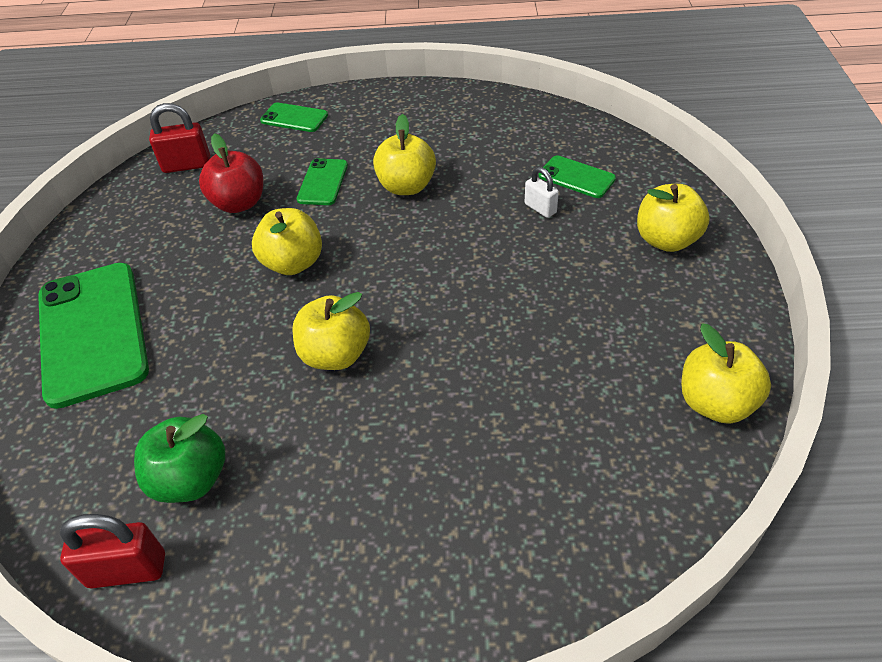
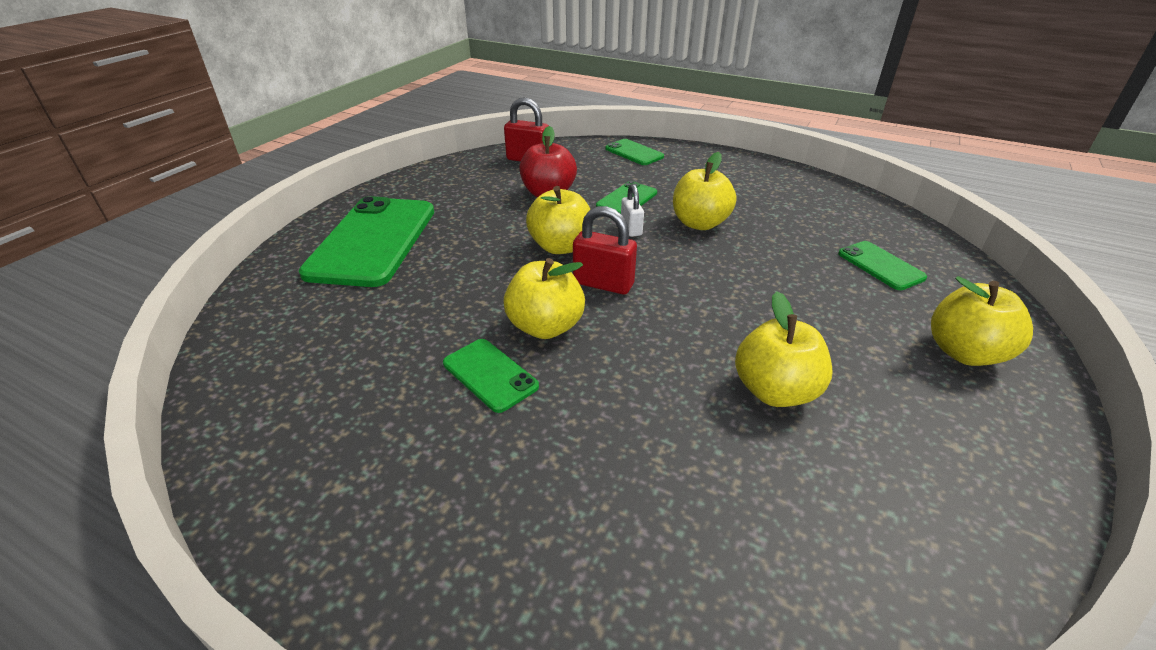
camera: 25 degrees right, 10 degrees down
red padlock [59,514,165,589] -> red padlock moved to [573,206,637,294]
green apple [134,414,225,503] -> none
white padlock [525,167,559,218] -> white padlock moved to [621,184,644,237]
yellow apple [681,324,771,424] -> yellow apple moved to [735,291,832,407]
none -> green phone [443,339,539,413]

